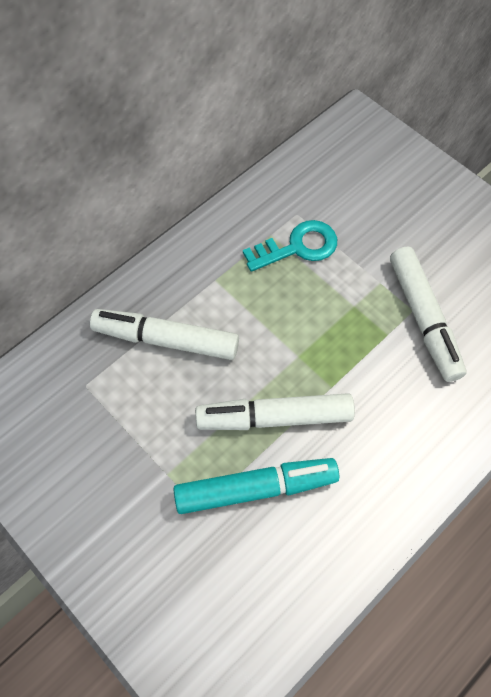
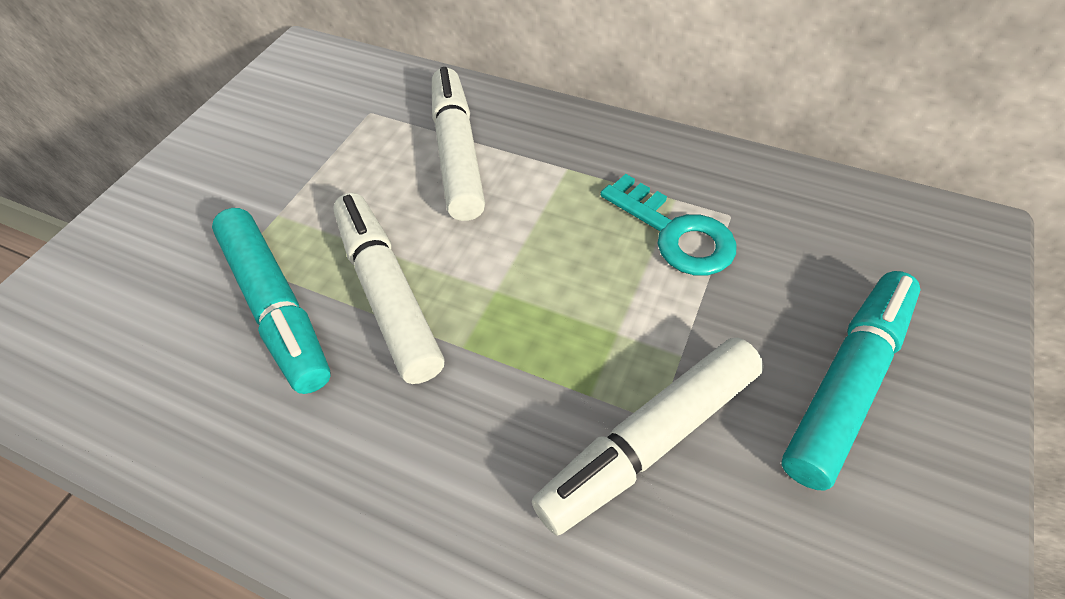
camera: 70 degrees right, 10 degrees down
none -> turquoise marker [782,271,921,491]

